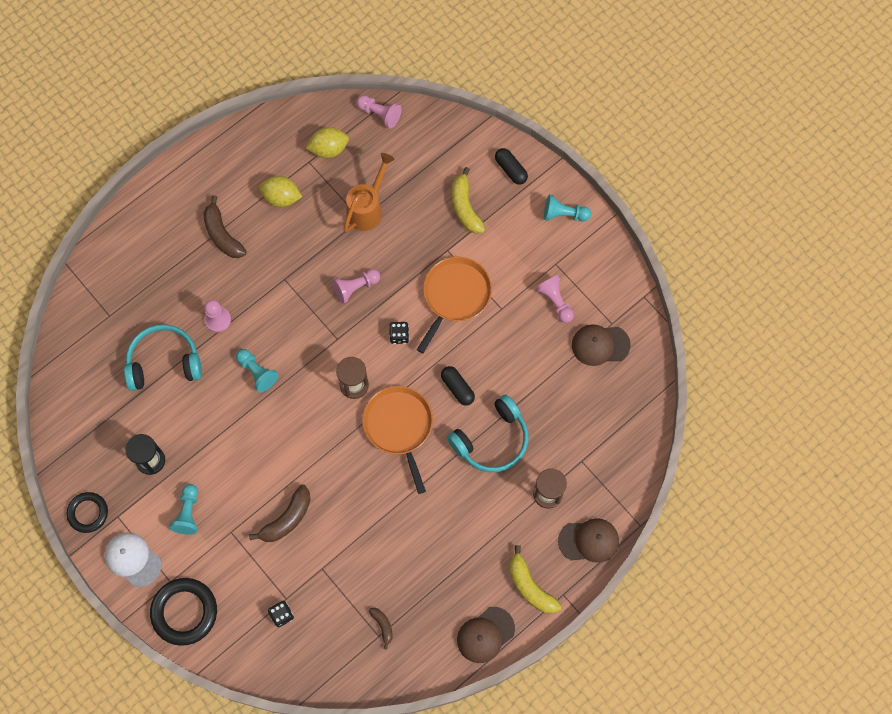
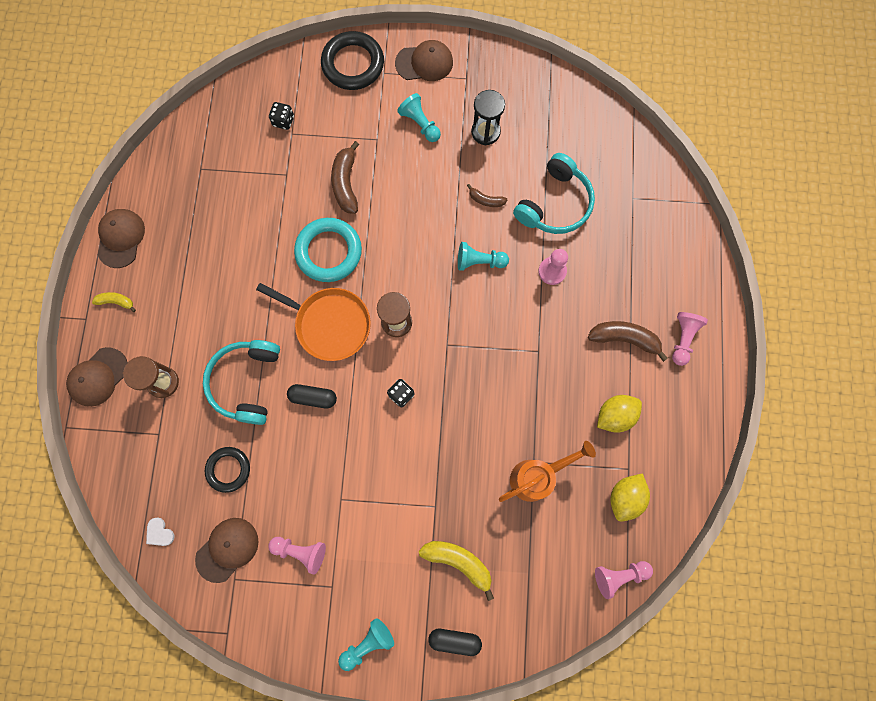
camera: 135 degrees right, 5 degrees up
black ring [67,492,108,533] -> black ring moved to [205,447,250,493]
white cap [105,533,162,587] -> brown cap [395,40,453,81]
pink pawn [332,269,380,303] -> pink pawn moved to [672,312,708,366]
orange watering can [343,153,395,232] -> orange watering can turned 105 degrees counterclockwise [499,441,596,502]
brown banana [369,608,393,650] -> brown banana moved to [467,184,507,207]
orange pan [417,257,492,353] -> none
yellow banana [509,545,562,613] -> yellow banana [92,292,136,312], size x0.56
none -> white heart [146,518,175,546]
none -> turquoise ring [294,218,362,282]

